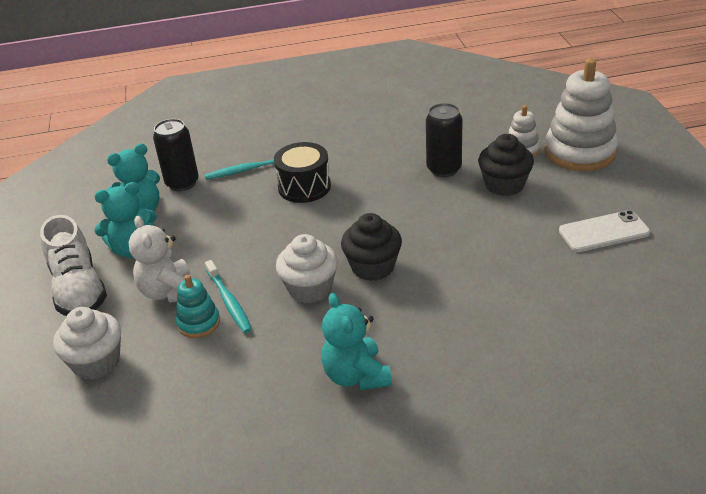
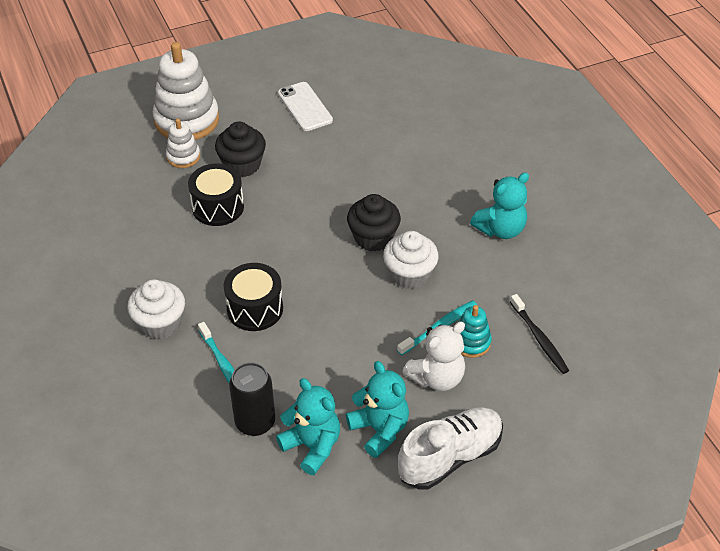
camera: 105 degrees left, 10 degrees up
white cupcake [53,307,121,380] -> white cupcake moved to [127,279,185,339]
black can [426,103,463,177] -> black drum [188,163,244,226]
none -> black toothbrush [510,294,569,374]

